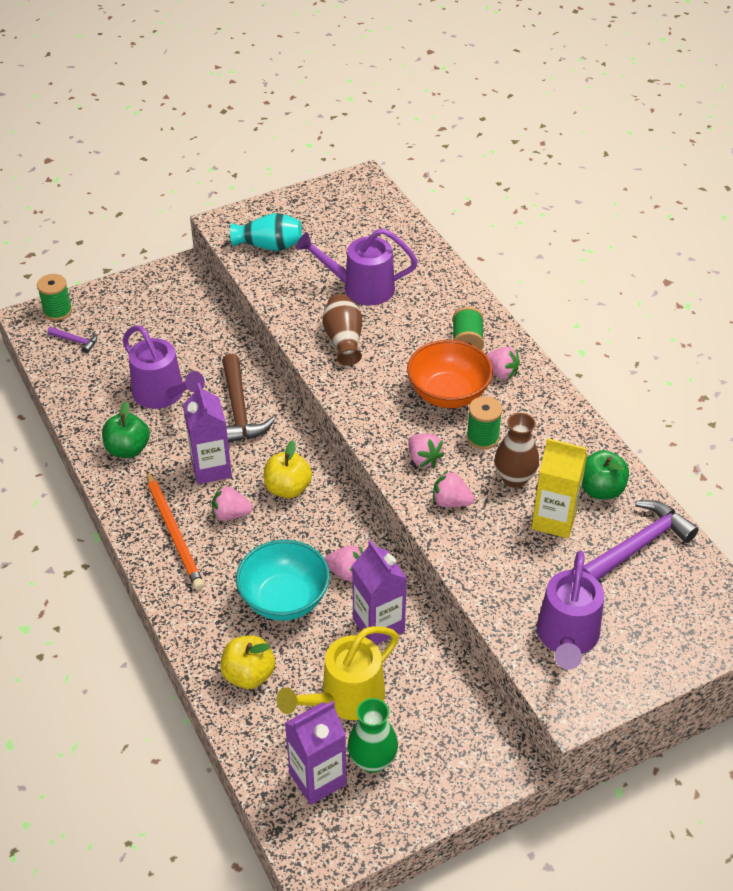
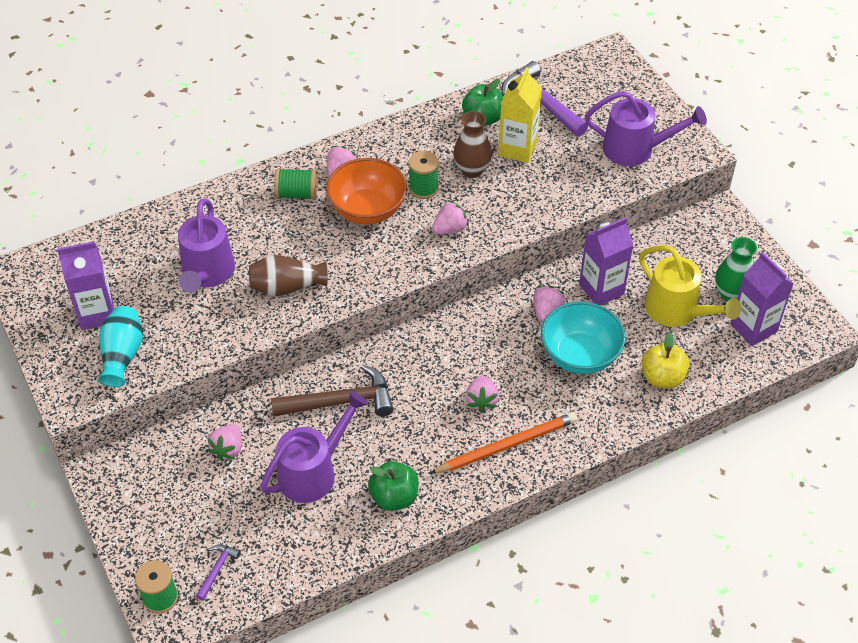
camera: 90 degrees left, 5 degrees up
purple carton [183,383,232,484] -> purple carton moved to [57,241,114,330]
yellow apple [264,440,312,498] -> none
pink strawberry [433,470,474,507] -> pink strawberry moved to [207,424,242,461]

